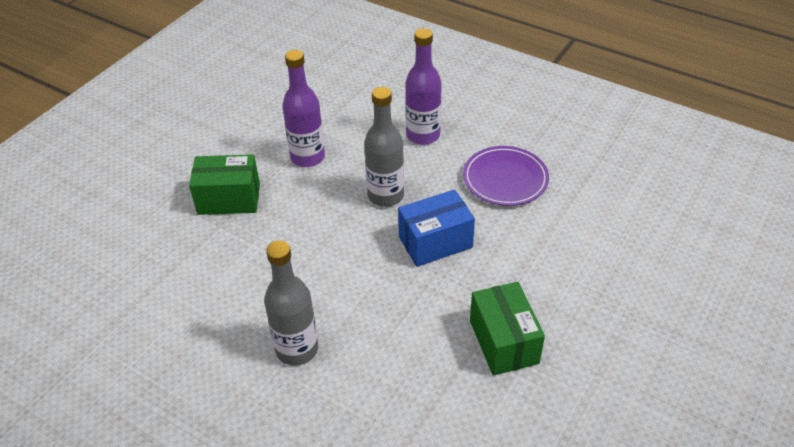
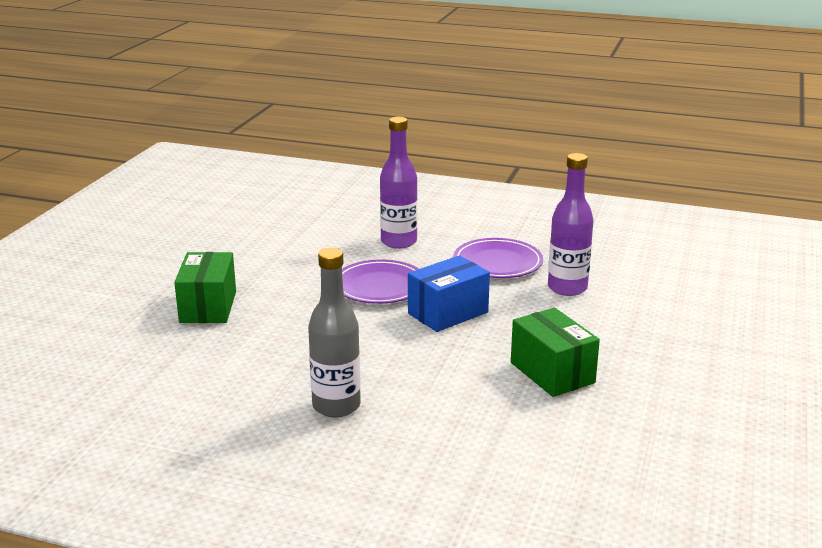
camera: 15 degrees left, 20 degrees down
green box [189,154,260,215] -> green box turned 75 degrees counterclockwise [174,252,236,323]
purple bottle [282,50,325,167] -> purple bottle moved to [548,153,594,296]
grey bottle [364,87,404,207] -> purple plate [342,260,419,304]

